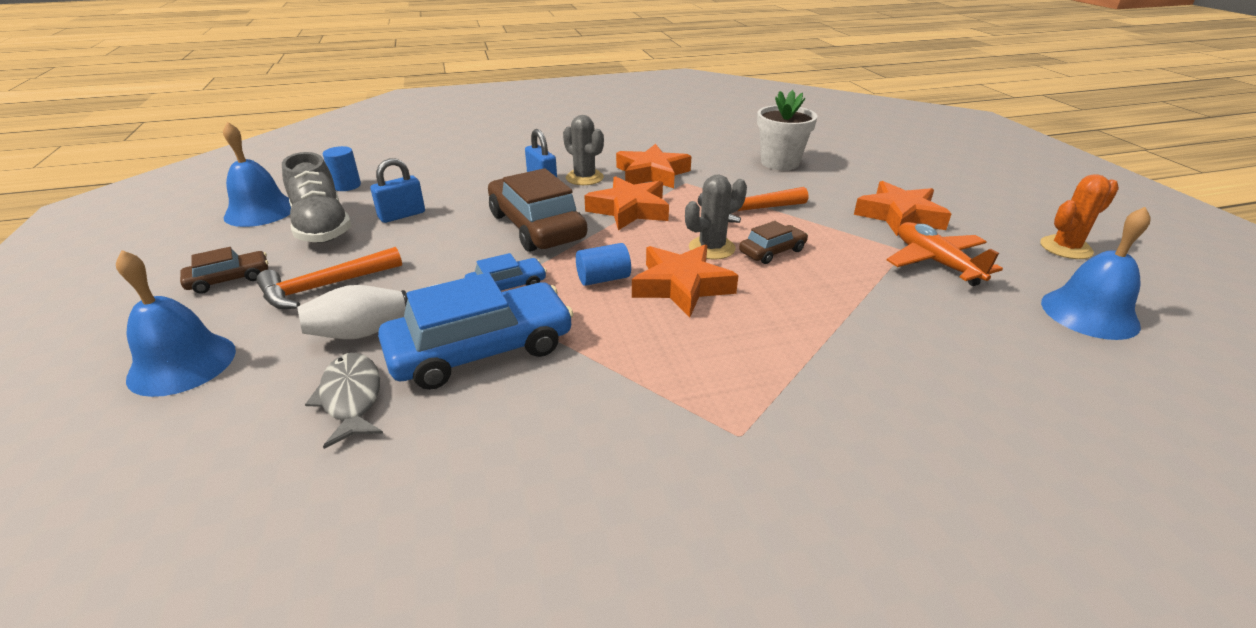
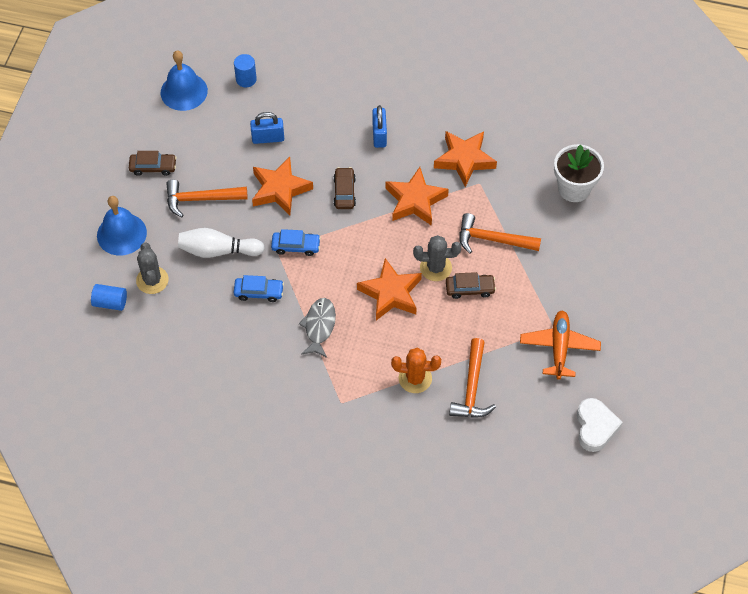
camera: 30 degrees right, 25 degrees up
grey shoe [282,152,351,243] -> none
grey fish [305,353,383,449] -> grey fish moved to [299,298,336,358]
blue car [378,273,574,390] -> blue car [234,275,284,302], size x0.50
brown car [488,168,587,252] -> brown car [333,167,356,209], size x0.50
grey cactus [563,115,604,185] -> grey cactus moved to [136,242,169,294]
blue cylinder [576,243,631,286] -> blue cylinder moved to [91,284,127,311]
orange star [854,181,952,236] -> orange star moved to [252,157,313,215]
orange cactus [1040,174,1119,259] -> orange cactus moved to [391,348,441,393]
blue bell [1041,207,1151,340] -> white heart [577,398,623,452]
none -> orange hammer [449,338,496,418]

